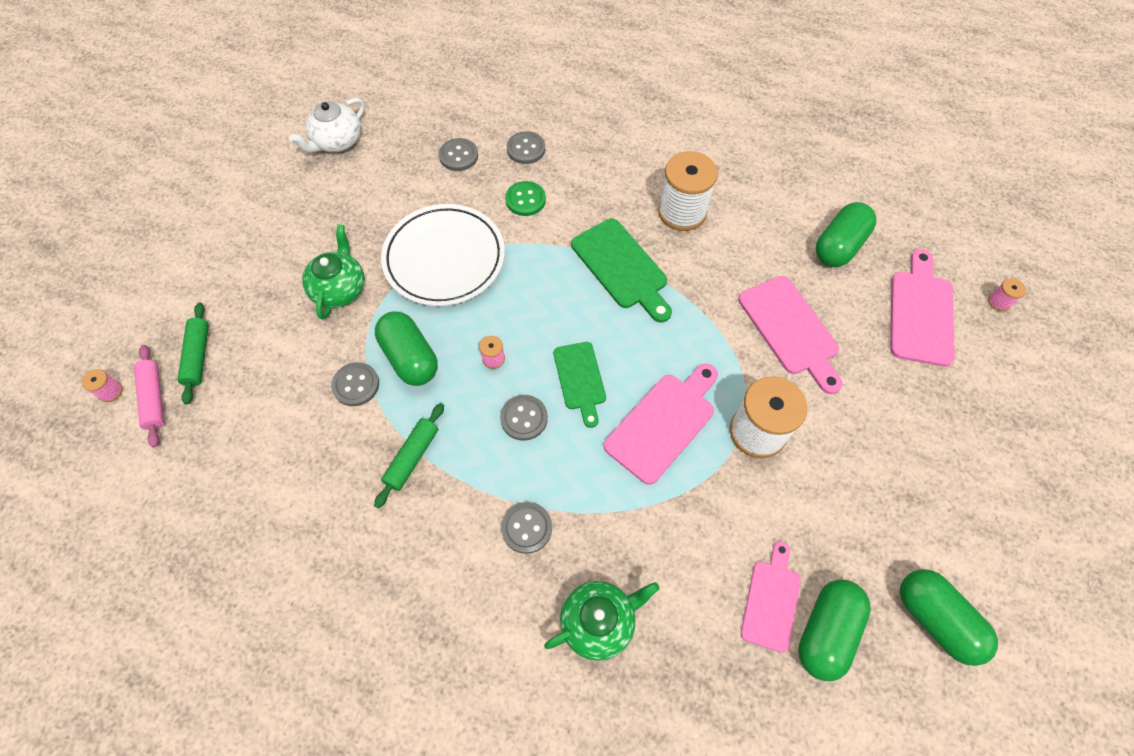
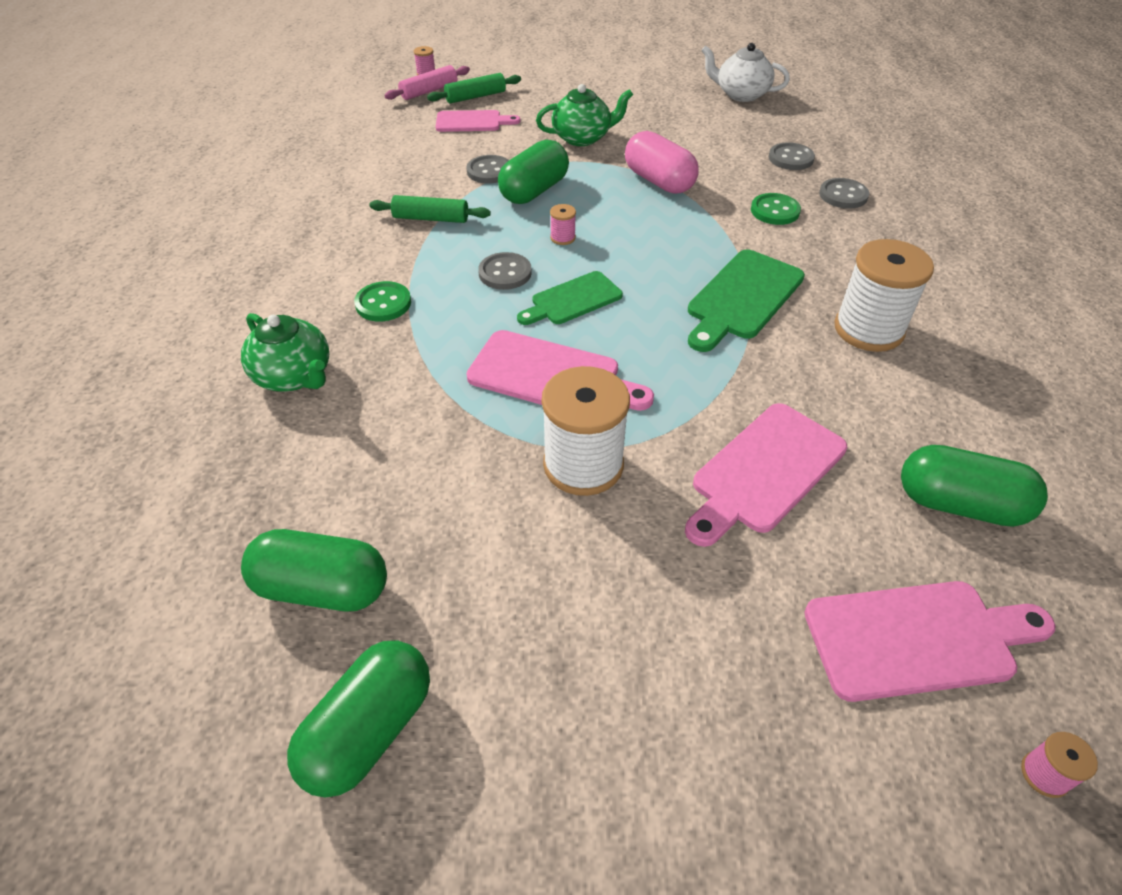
camera: 70 degrees right, 15 degrees down
white plate [381,204,505,306] -> pink capsule [625,131,699,194]
grey button [501,502,552,554] -> green button [354,281,411,321]
pink cutting board [741,541,801,653] -> pink cutting board moved to [436,110,520,132]

